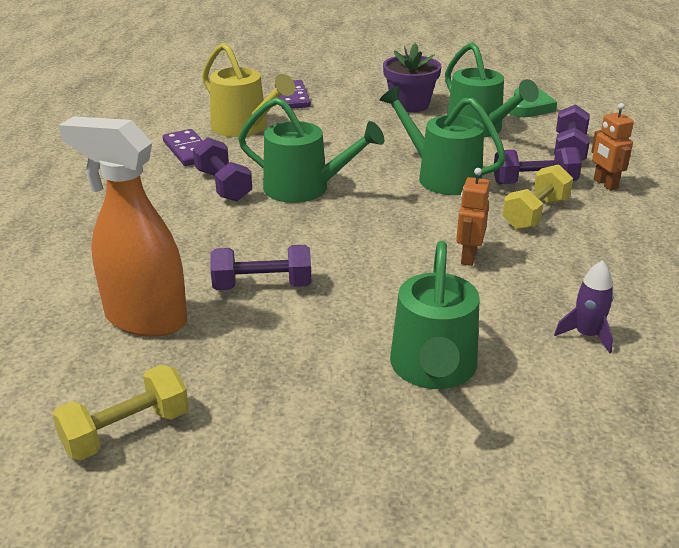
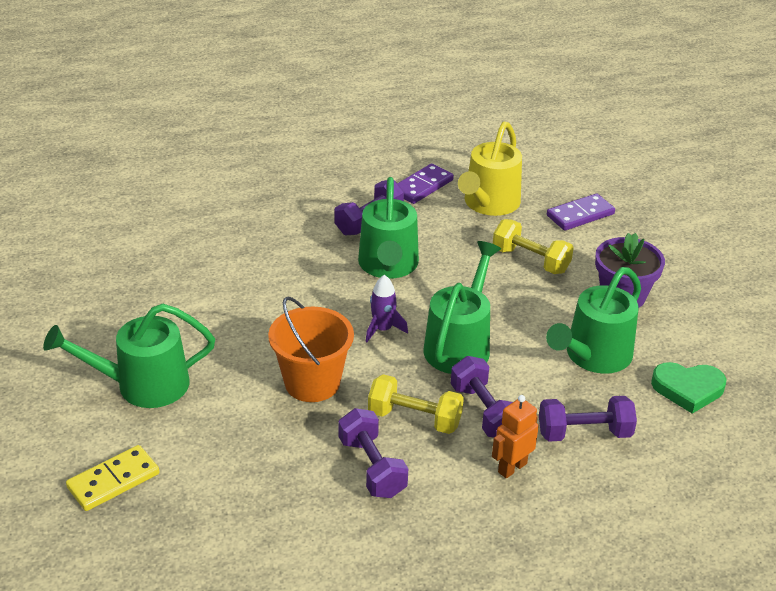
camera: 70 degrees right, 5 degrees up
yellow dumbbell [52,365,189,460] -> yellow dumbbell moved to [493,219,574,274]
orange spray bottle [59,116,187,337] -> none
purple dumbbell [210,245,311,290] -> purple dumbbell moved to [338,408,408,498]
orange robot [456,168,490,266] -> orange bucket [268,297,354,402]
purple rocket [554,260,613,353] -> purple rocket moved to [366,275,408,342]
none -> yellow domino [66,445,159,511]

